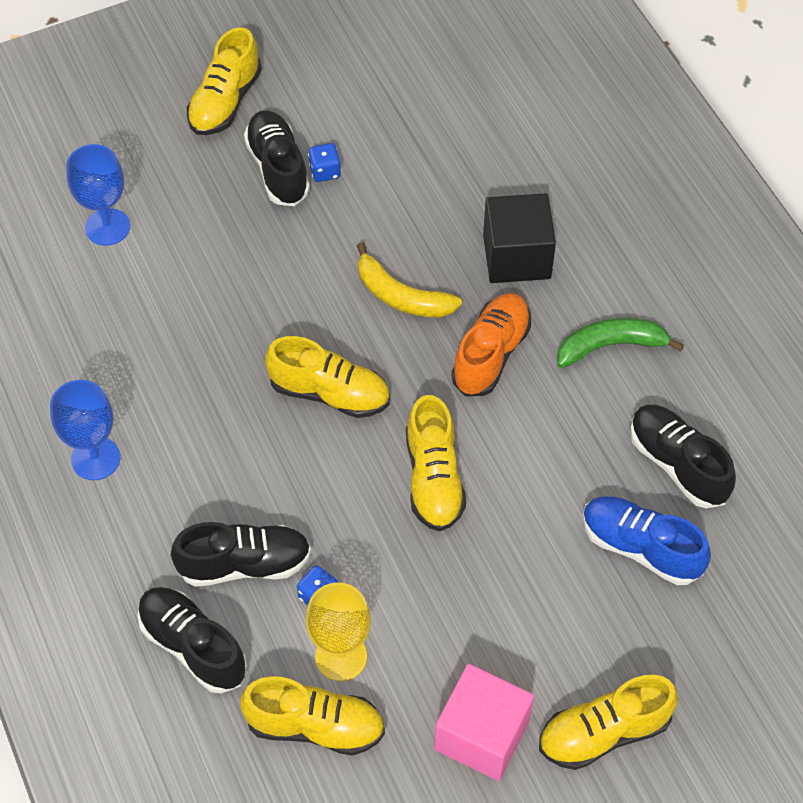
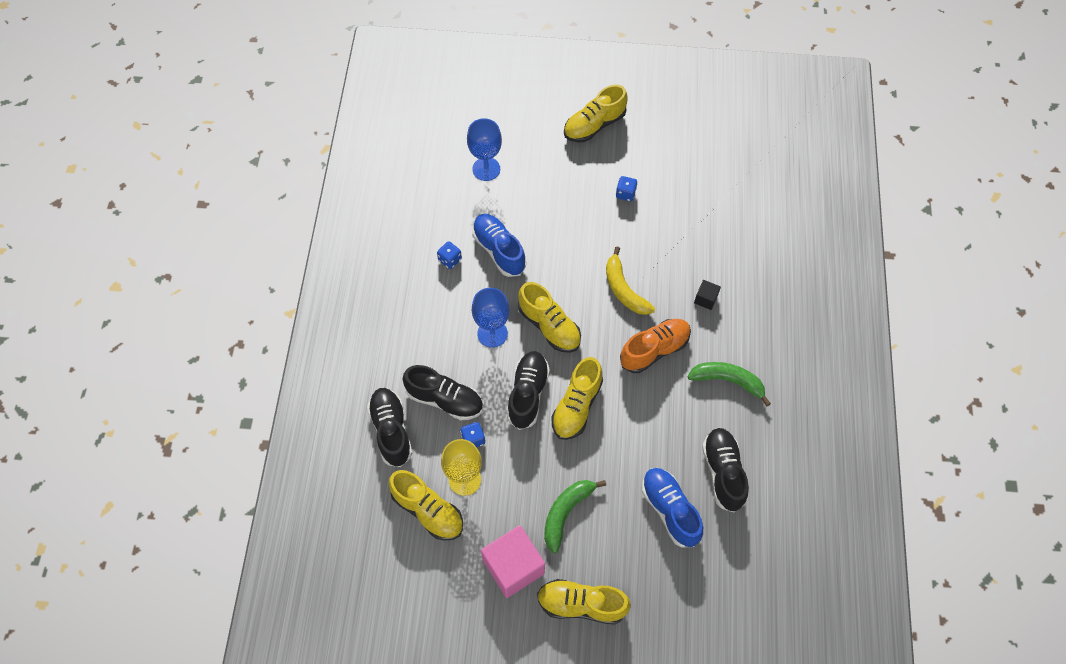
camera: 30 degrees right, 5 degrees up
blue goblet [50,380,120,480] -> blue goblet moved to [472,288,510,348]
black shoe [244,110,310,206] -> black shoe moved to [507,351,550,430]
black cube [483,193,556,283] -> black cube [694,280,721,310], size x0.47
none -> blue dice [437,241,462,269]
none -> blue shoe [472,214,526,277]
none -> green banana [544,480,606,553]

